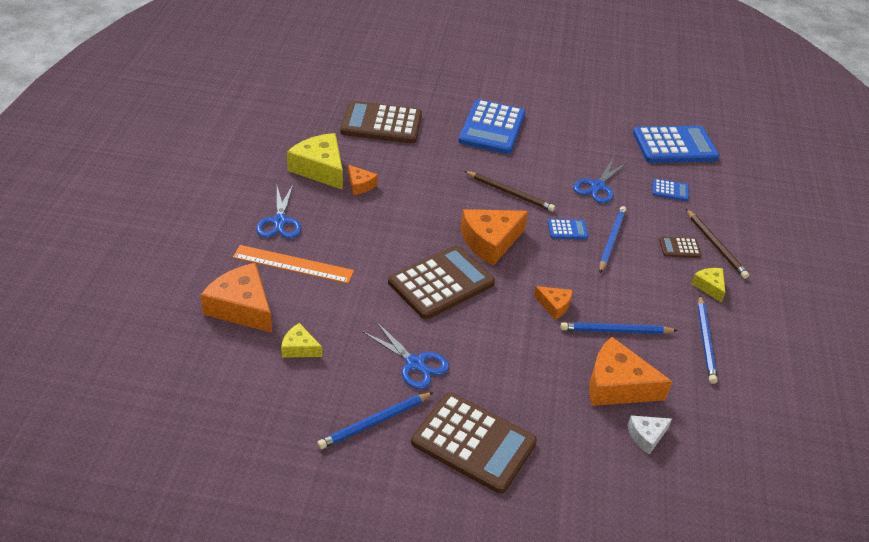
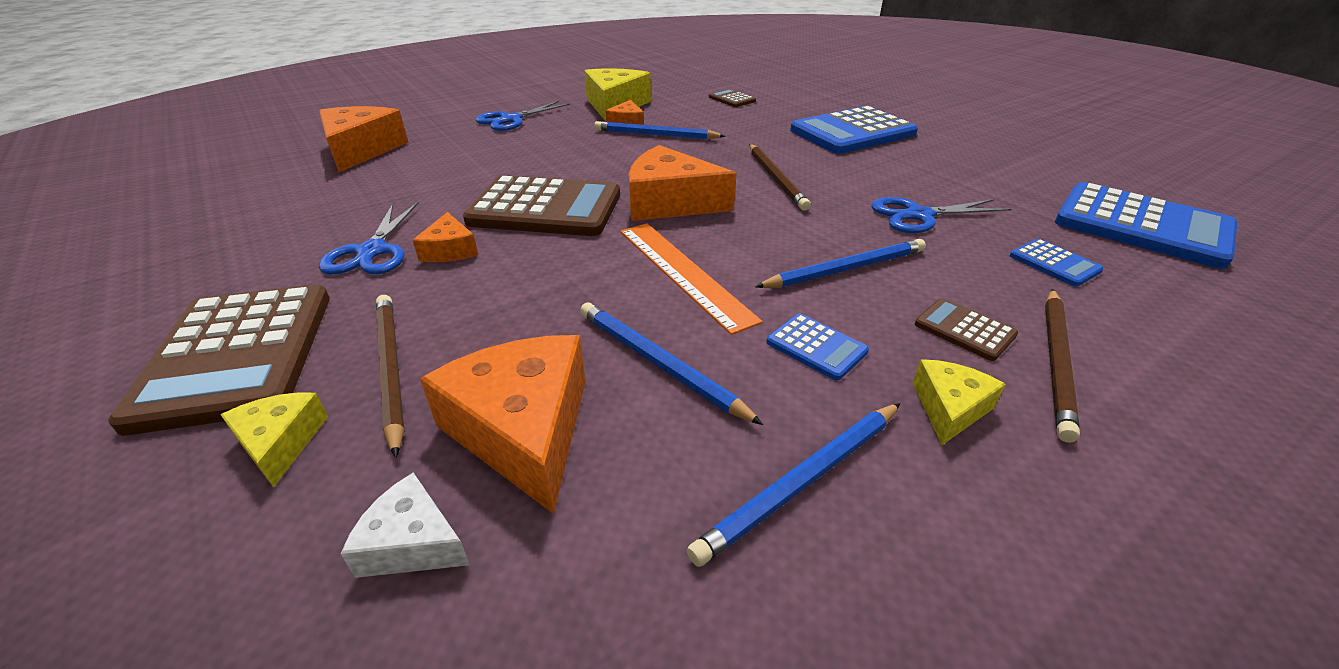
camera: 50 degrees right, 5 degrees down
orange ruler [233,245,354,284] -> orange ruler moved to [620,223,763,335]
yellow cheese [281,323,322,358] -> yellow cheese moved to [221,392,328,488]
blue pencil [317,392,434,449] -> blue pencil moved to [594,121,725,139]
brown calculator [340,100,422,144] -> brown calculator [709,89,756,107], size x0.45
orange cheese [534,286,572,320] -> orange cheese moved to [413,212,478,262]
blue calculator [548,219,588,239] -> blue calculator moved to [766,314,869,380]
none -> brown pencil [376,295,404,458]

